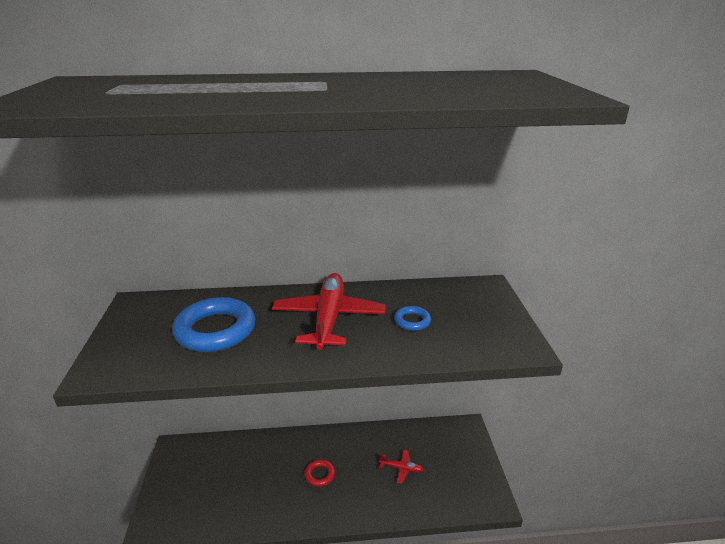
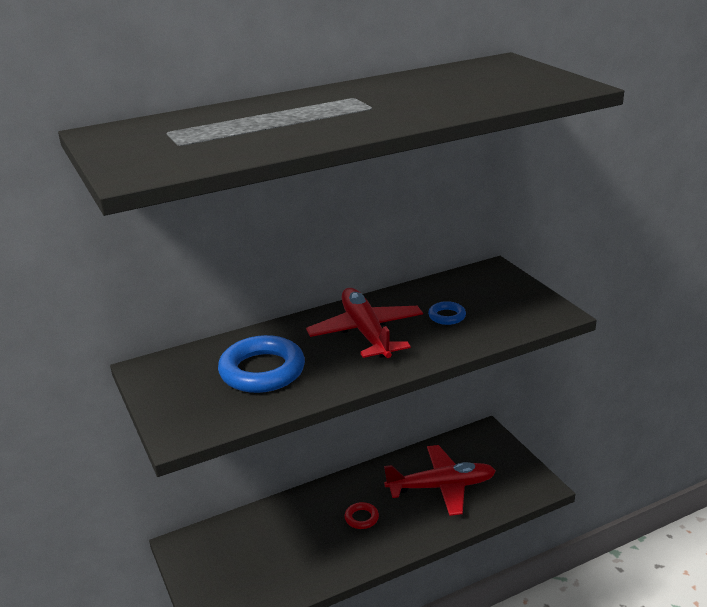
camera: 20 degrees left, 0 degrees up
red plane [379,450,424,484] -> red plane [384,445,496,516], size x2.28

